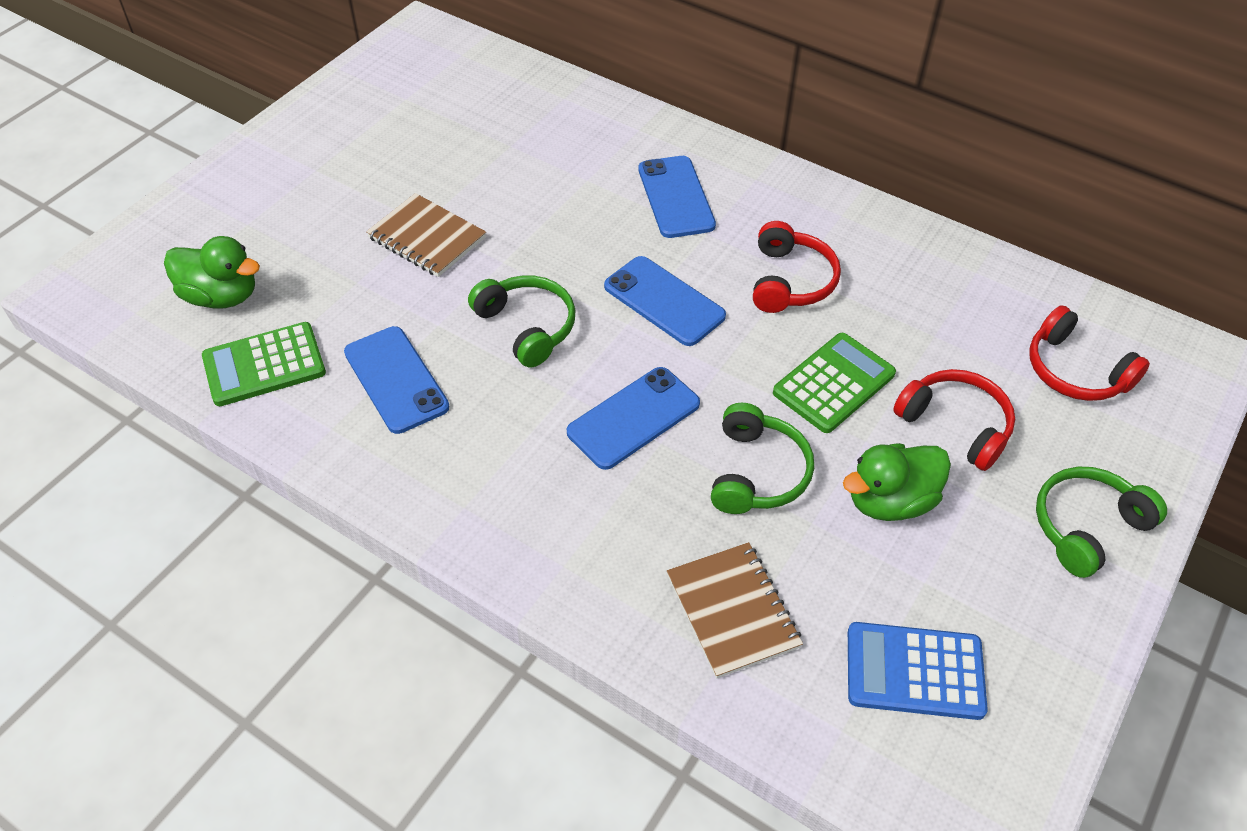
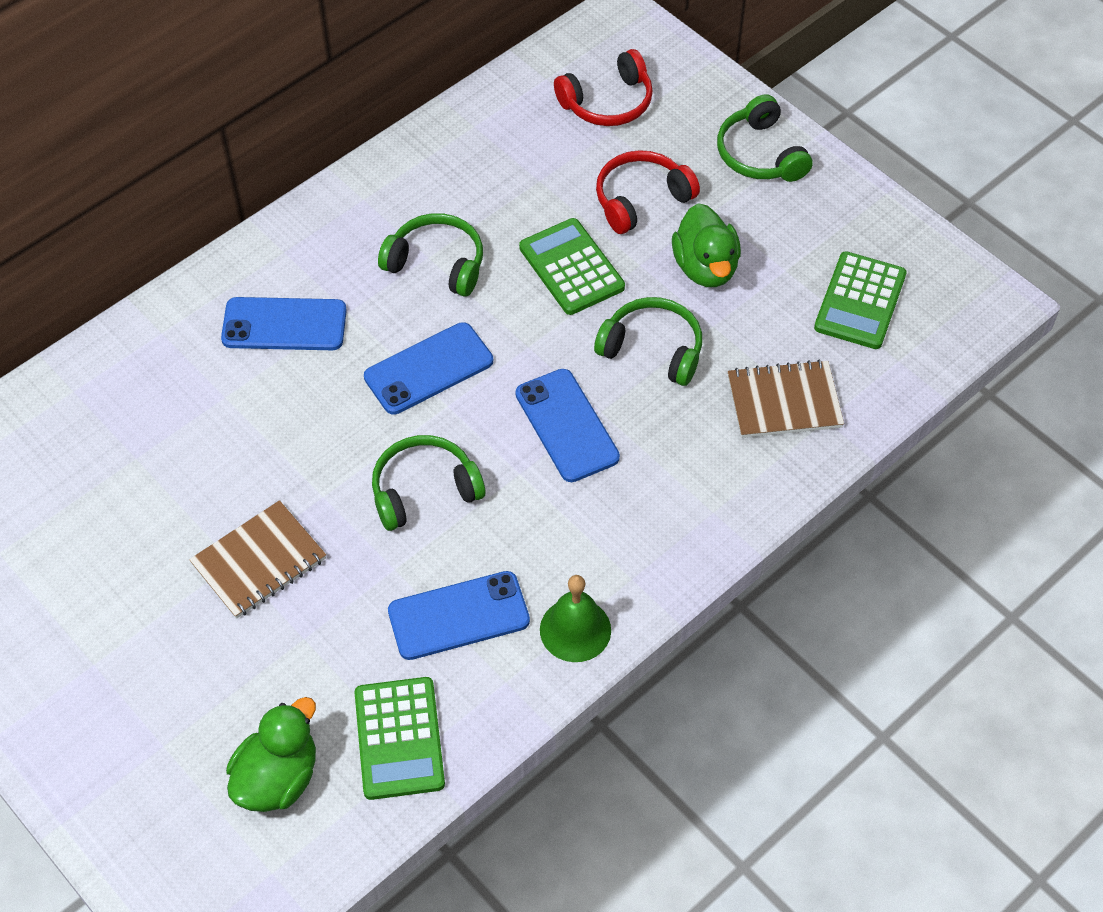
camera: 75 degrees left, 5 degrees up
red headphones [753,221,841,313] -> green headphones [378,213,483,297]
blue calculator [848,622,988,720] -> green calculator [814,251,907,349]
none -> green bell [540,575,611,662]

